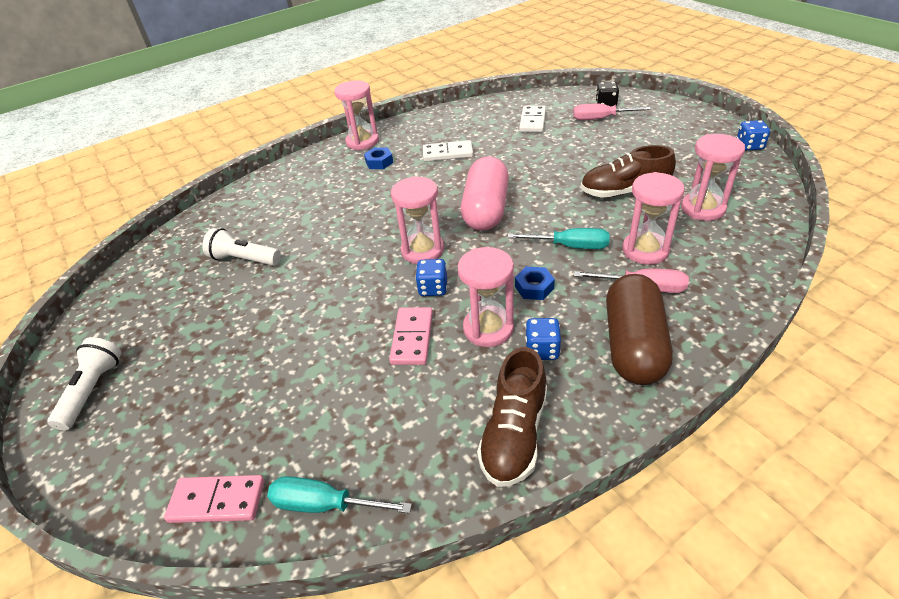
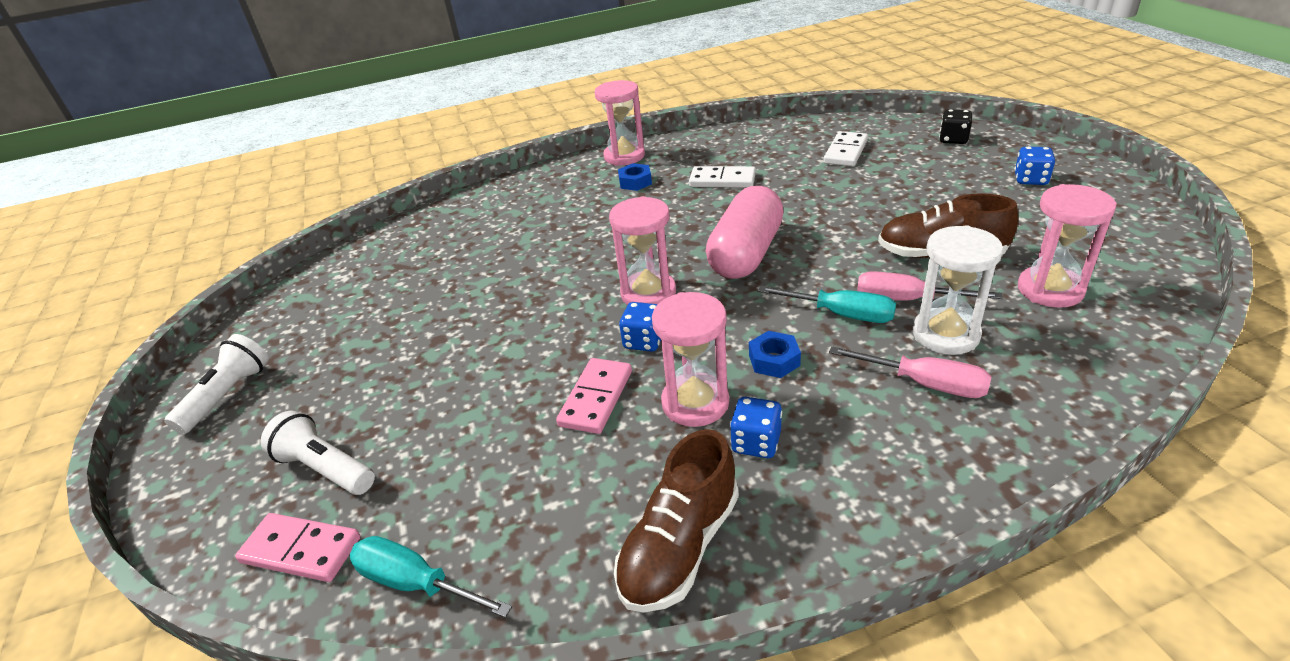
camera: 15 degrees right, 5 degrees down
white flashlight [202,228,281,266] -> white flashlight moved to [261,411,375,495]
pink screwdriver [573,104,651,120] -> pink screwdriver moved to [857,271,1003,301]
brown capsule [606,274,673,385] -> none
pink hourglass [622,172,685,265] -> white hourglass [913,225,1003,355]
blue dice [737,120,770,151] -> blue dice moved to [1014,146,1055,185]

